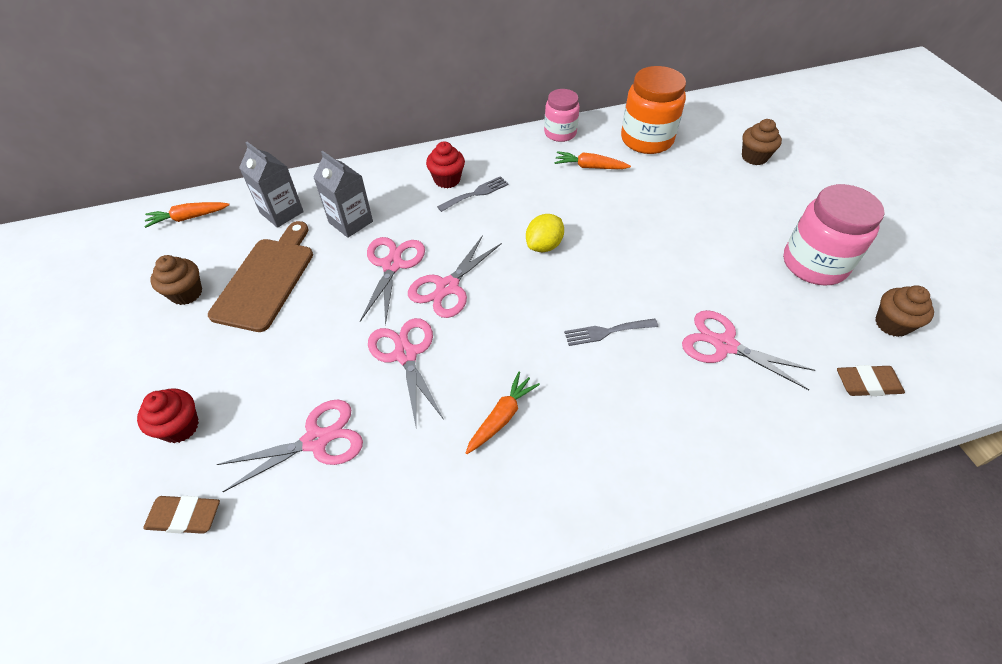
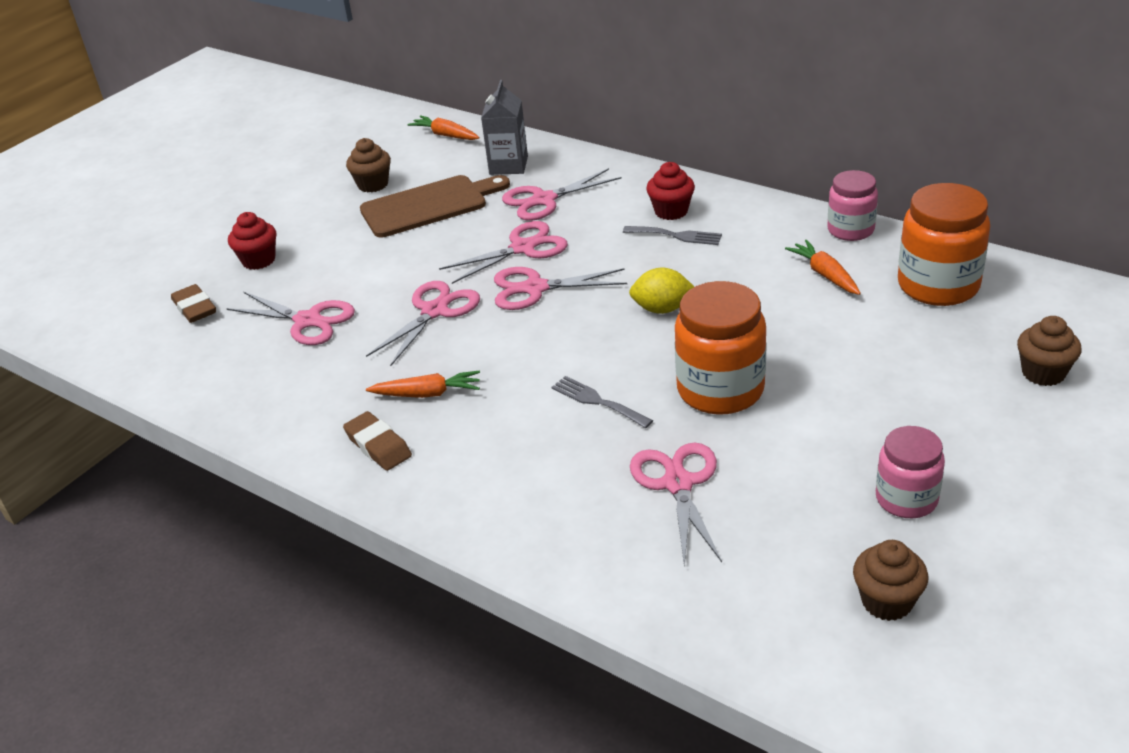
camera: 55 degrees right, 15 degrees down
grey carton [313,151,373,238] -> pink scissors [502,168,621,221]
pink jar [783,184,885,286] -> pink jar [876,426,945,518], size x0.62
brown eraser [837,365,905,396] -> brown eraser moved to [343,411,412,471]
none -> orange jar [675,281,767,415]

